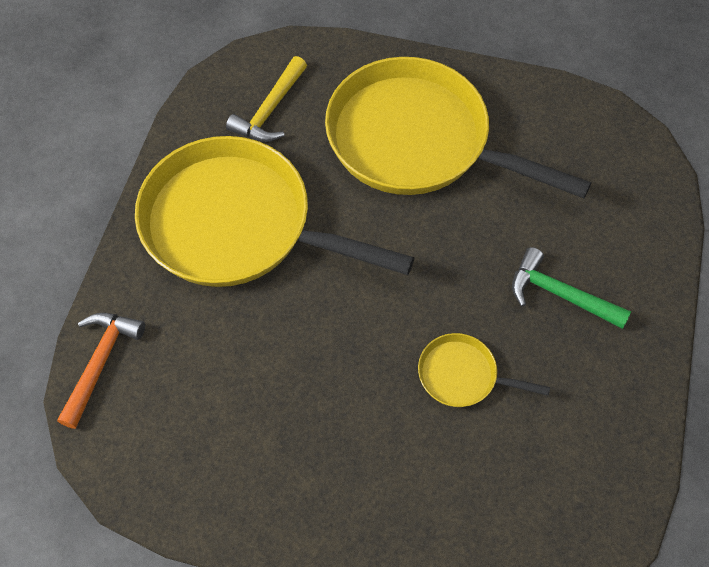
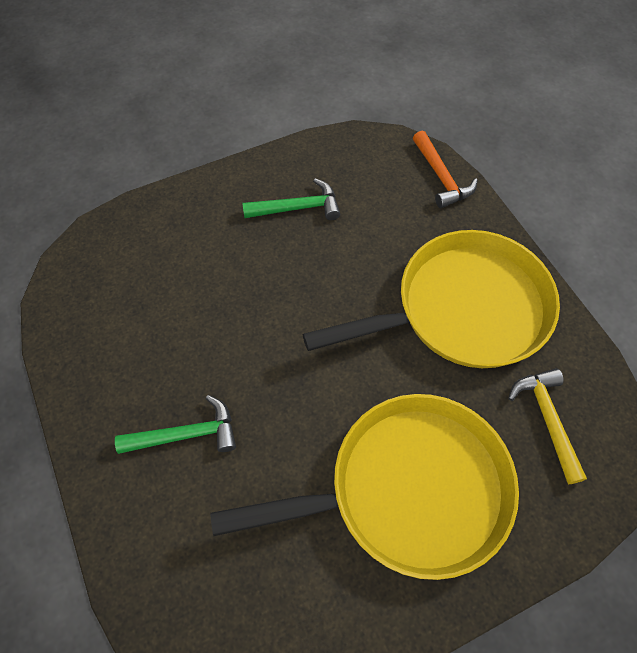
camera: 140 degrees right, 0 degrees up
yellow pan [418,333,550,407] -> none
none -> green hammer [242,178,340,220]

